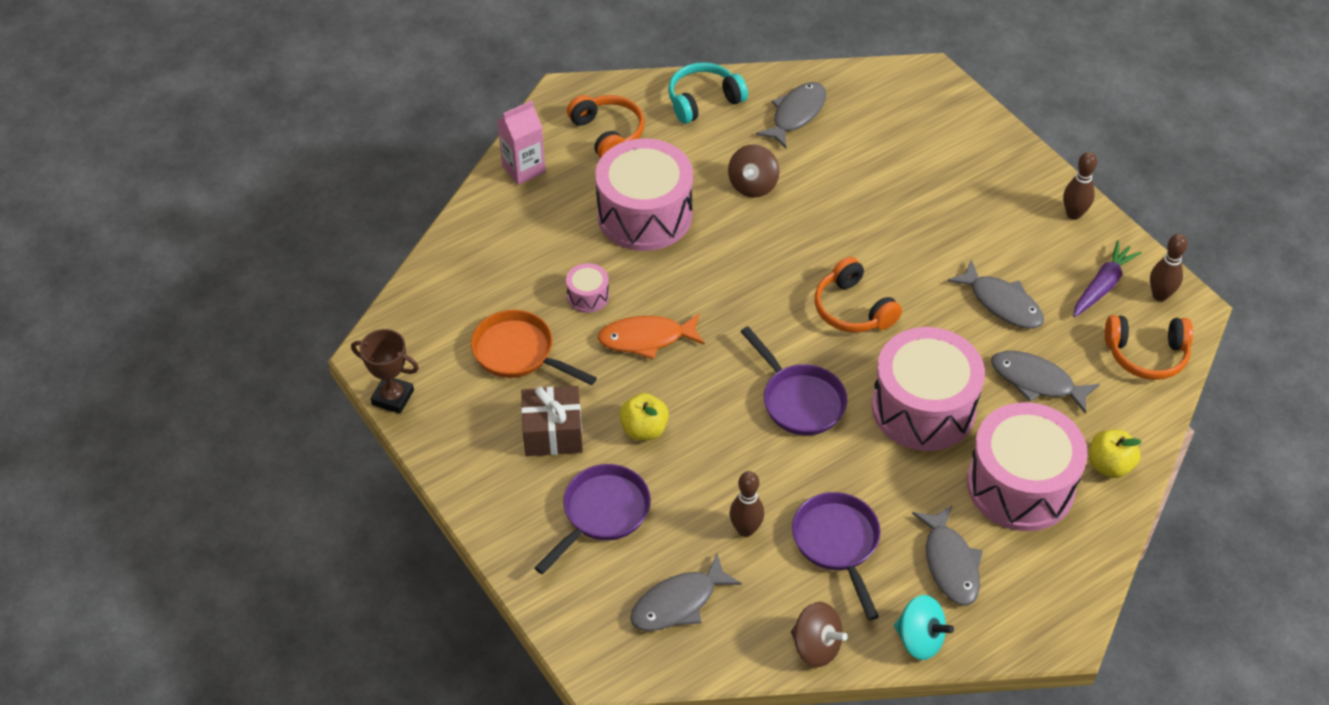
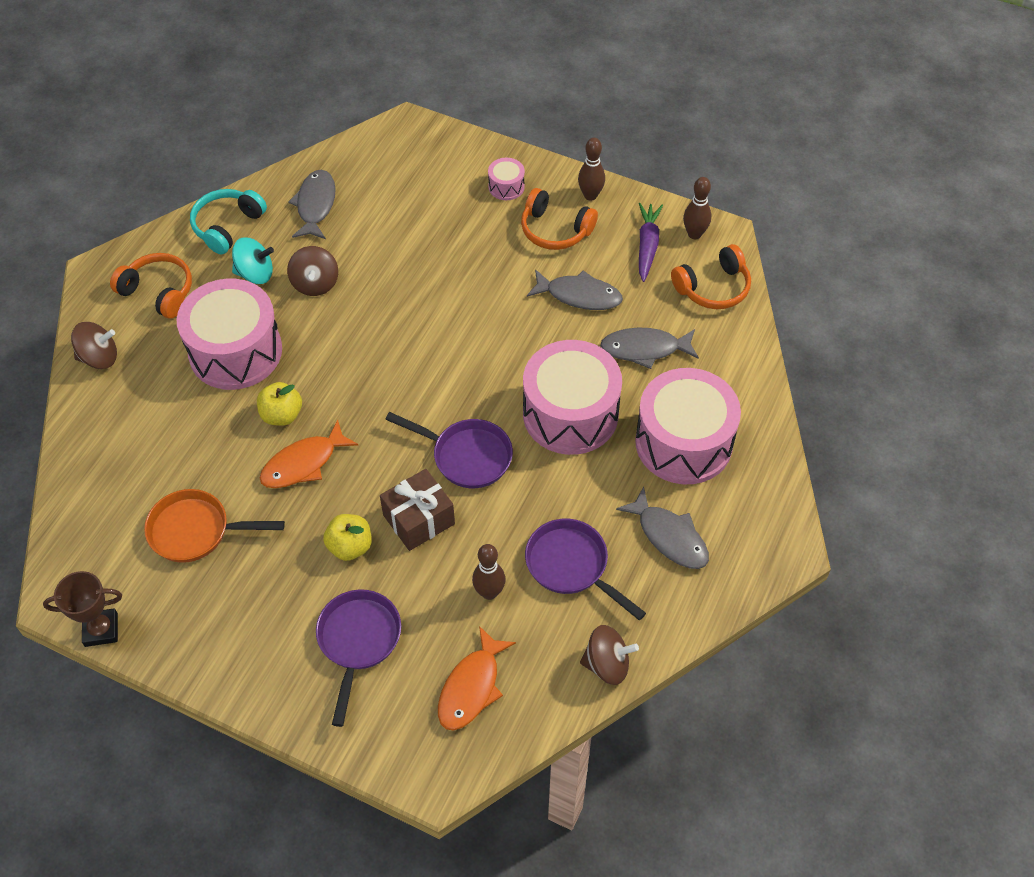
camera: 30 degrees left, 5 degrees up
pink carton [497,101,546,185] -> brown spinning top [71,322,117,369]
brown gift [521,386,583,456] -> brown gift moved to [380,469,455,551]
pink drum [566,263,609,313] -> pink drum moved to [488,158,525,200]
grey fish [630,554,742,631] -> orange fish [438,626,516,731]
orange headphones [815,257,902,333] -> orange headphones moved to [521,188,598,250]
turquoise spinning top [894,595,954,660] -> turquoise spinning top moved to [232,237,274,284]
yellow apple [1089,430,1141,478] -> yellow apple moved to [257,382,302,426]

